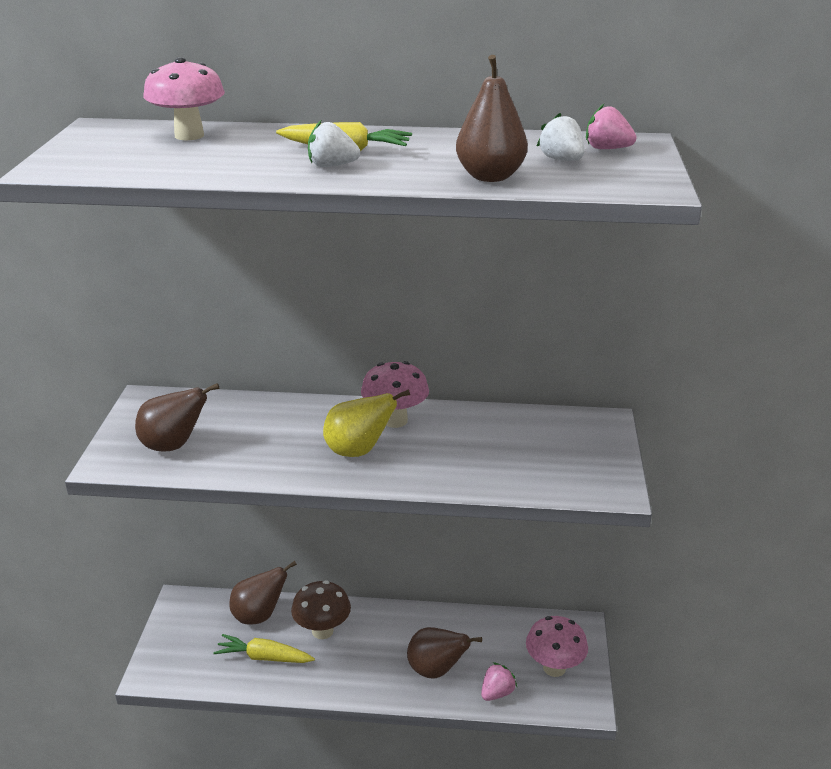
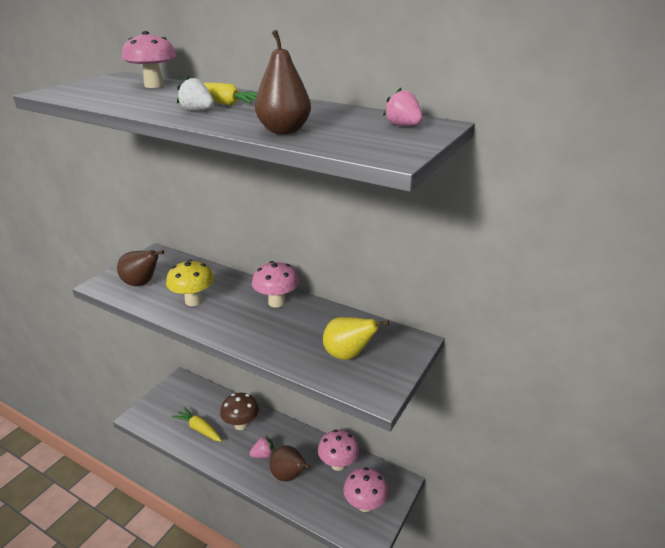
camera: 25 degrees right, 0 degrees up
brown pear [229,561,297,625] -> none
yellow pear [323,389,410,457] -> yellow pear moved to [323,317,389,360]
pink strawberry [481,662,517,701] -> pink strawberry moved to [249,435,274,458]
white strawberry [537,113,584,161] -> none
none -> yellow mushroom [166,260,214,306]
none -> pink mushroom [318,430,359,471]

